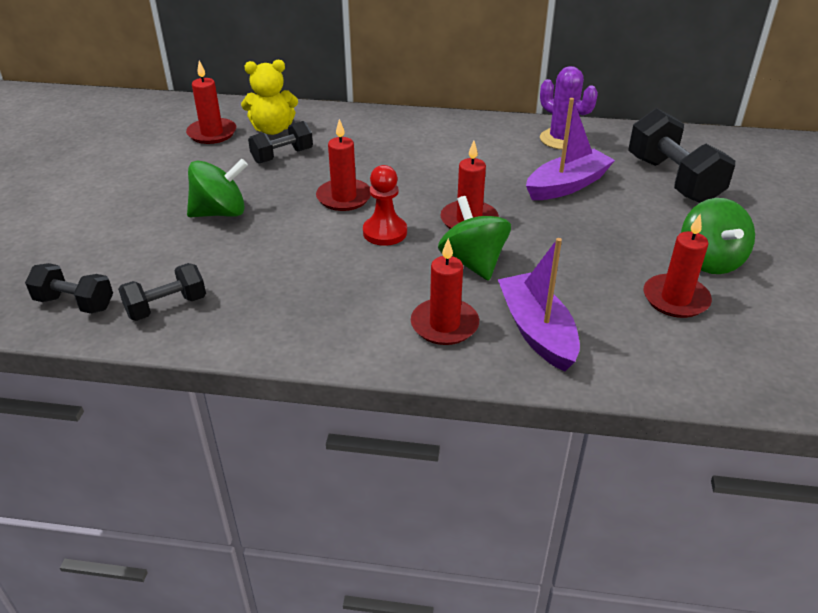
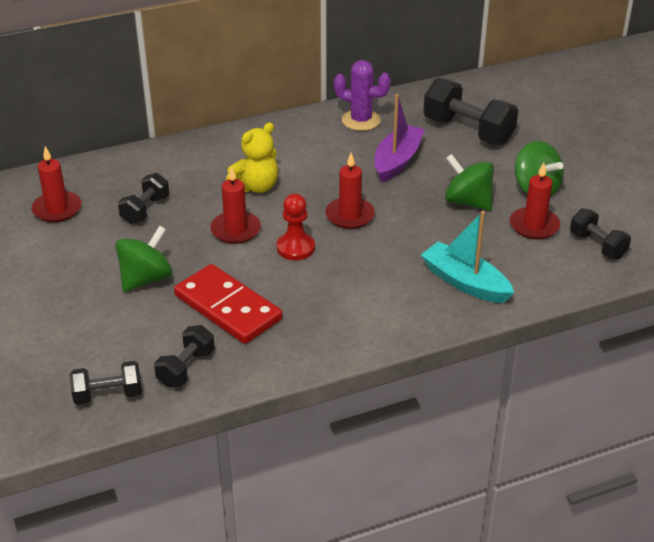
camera: 30 degrees left, 0 degrees up
yellow teddy bear [241,60,298,135] -> yellow teddy bear moved to [226,123,278,193]
red candle [411,238,479,345] -> none
green spinning top [438,196,511,281] -> green spinning top moved to [445,154,494,211]
purple boat [498,238,580,372] -> turquoise boat [421,211,514,303]
none -> red domino [174,264,283,344]
none -> black dumbbell [570,208,631,259]

